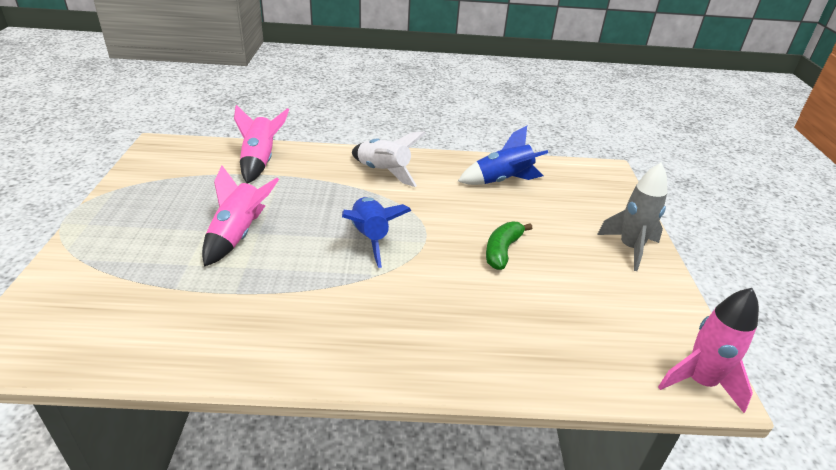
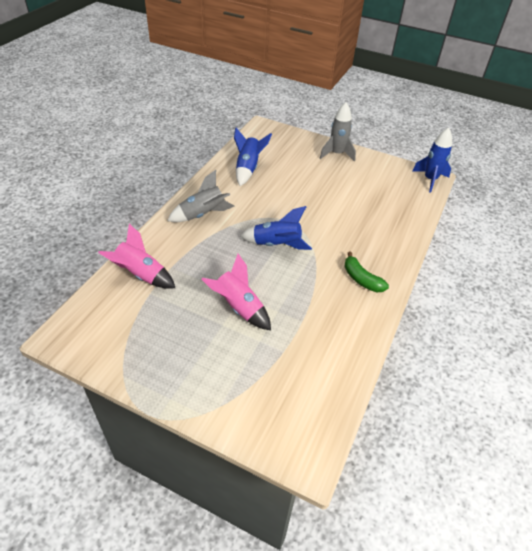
camera: 65 degrees left, 10 degrees up
white rocket [352,131,426,187] -> grey rocket [167,170,235,222]
green banana [486,221,532,270] -> green banana moved to [344,252,389,292]
pink rocket [658,288,759,413] -> blue rocket [412,127,452,193]

